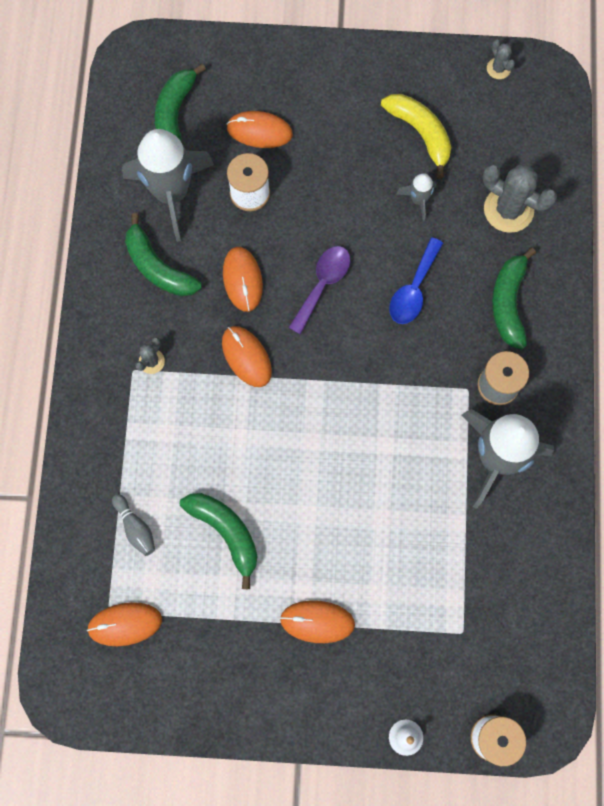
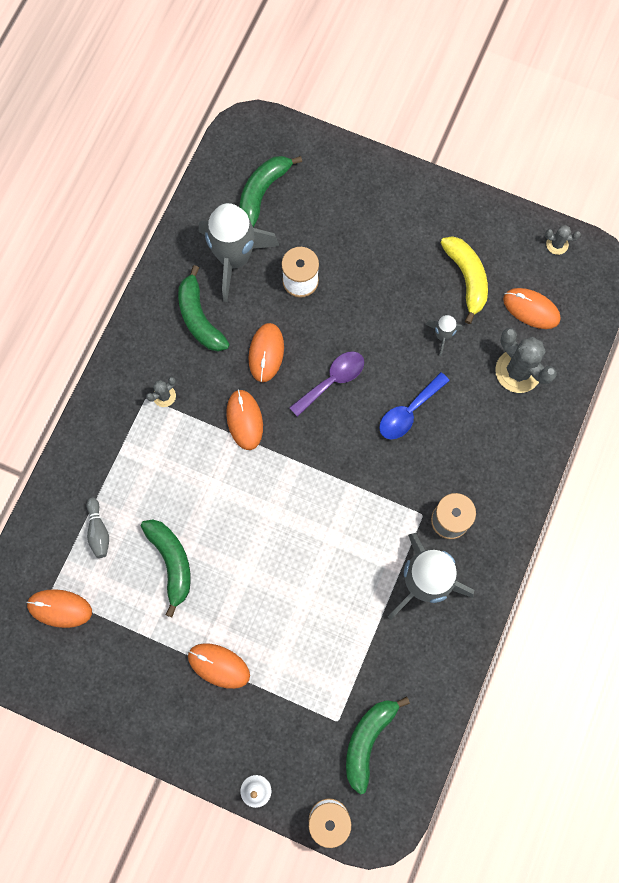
camera: 20 degrees right, 0 degrees up
orange mouse [227,111,293,148] -> orange mouse moved to [503,288,561,329]
grey cactus [487,39,515,79] -> grey cactus turned 75 degrees counterclockwise [545,225,581,255]
green banana [492,248,536,349] -> green banana moved to [346,697,410,795]

